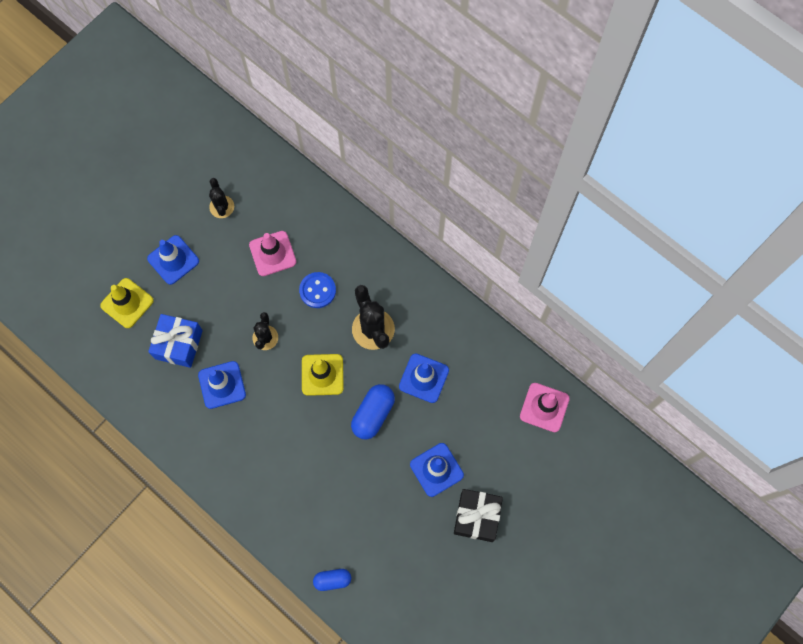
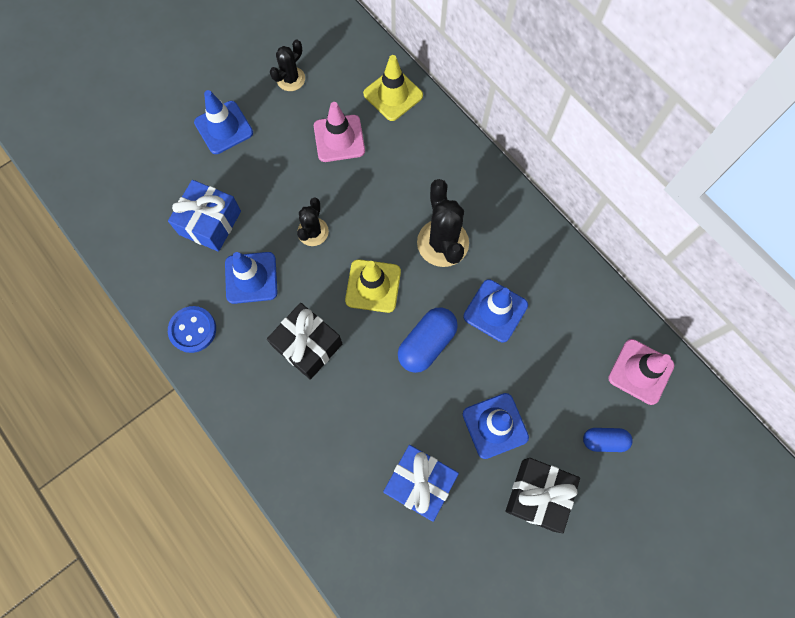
camera: 10 degrees right, 0 degrees up
yellow traffic cone [100,278,154,328] -> yellow traffic cone moved to [363,55,423,121]
black cactus [209,178,234,218] -> black cactus turned 45 degrees clockwise [270,39,305,91]
blue button [299,272,336,308] -> blue button moved to [168,306,216,353]
blue capsule [313,569,351,591] -> blue capsule moved to [583,428,633,452]
none -> black gift [267,303,342,380]
none -> blue gift [383,445,459,522]

